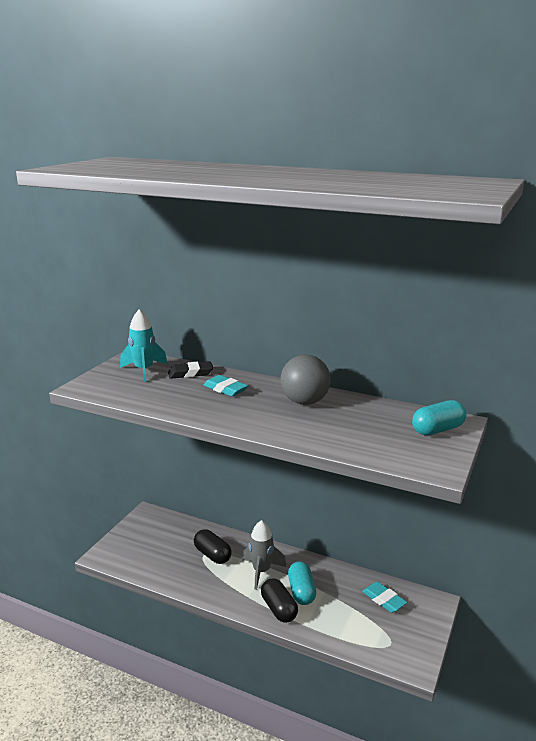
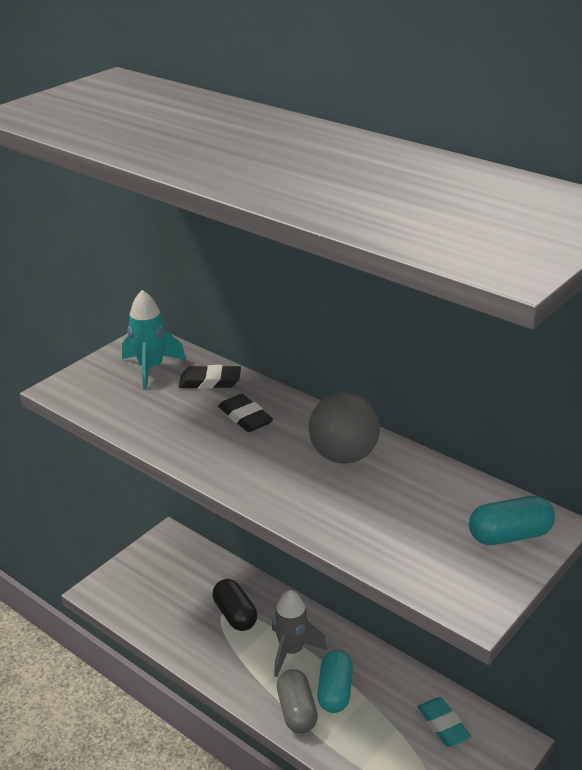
camera: 15 degrees right, 10 degrees up
turquoise eraser [204,375,248,396] -> black eraser [218,394,273,432]
black capsule [261,578,298,623] -> grey capsule [277,669,318,734]

